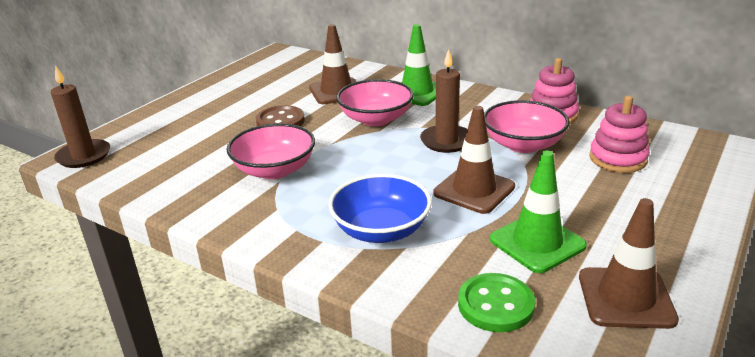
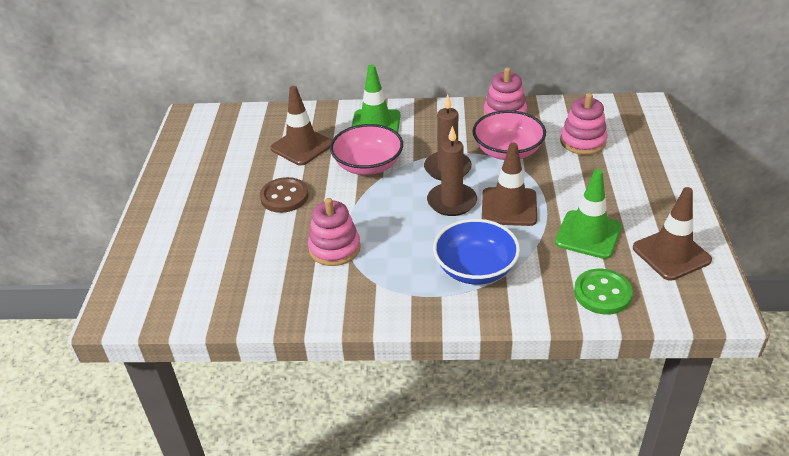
camera: 30 degrees left, 10 degrees up
brown candle [51,65,110,168] -> brown candle moved to [427,126,477,216]
pink bowl [226,123,315,179] -> pink stacking toy [308,198,361,266]

